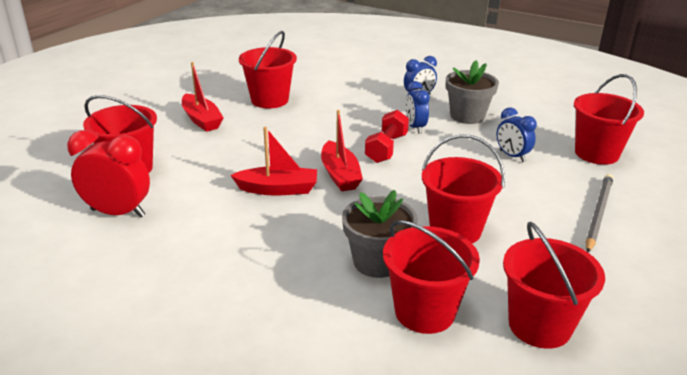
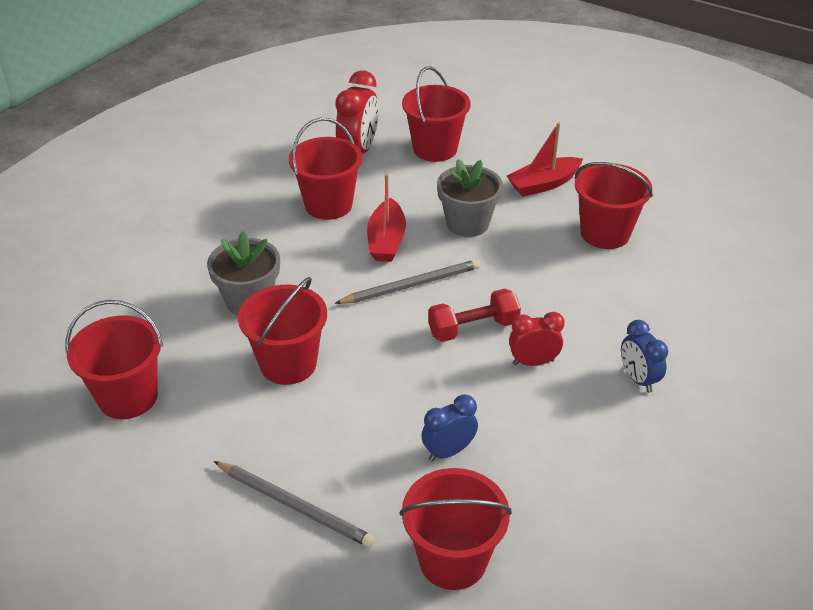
camera: 95 degrees right, 10 degrees up
red boat [321,110,363,191] -> grey pencil [334,259,480,304]
red dumbbell [365,110,409,163] -> red dumbbell turned 45 degrees counterclockwise [428,289,521,342]
red bucket [383,220,480,334] -> red bucket moved to [289,118,363,220]
blue clock [405,81,430,134] -> red clock [509,312,565,366]
grey flower pot [446,60,499,124] -> grey flower pot moved to [437,159,503,237]

